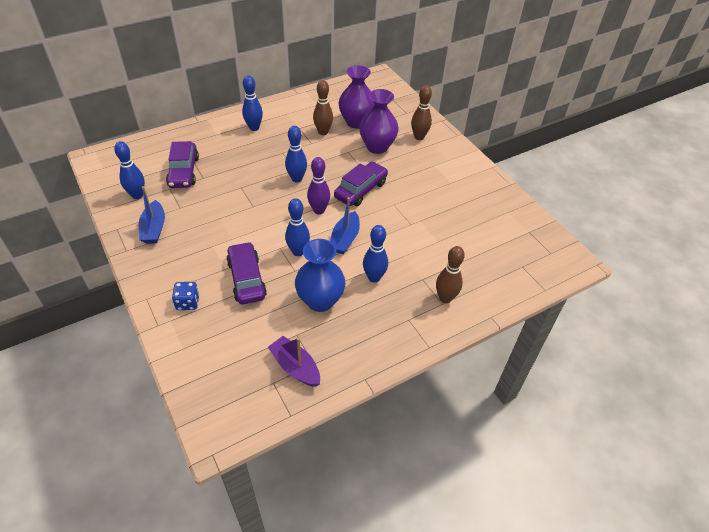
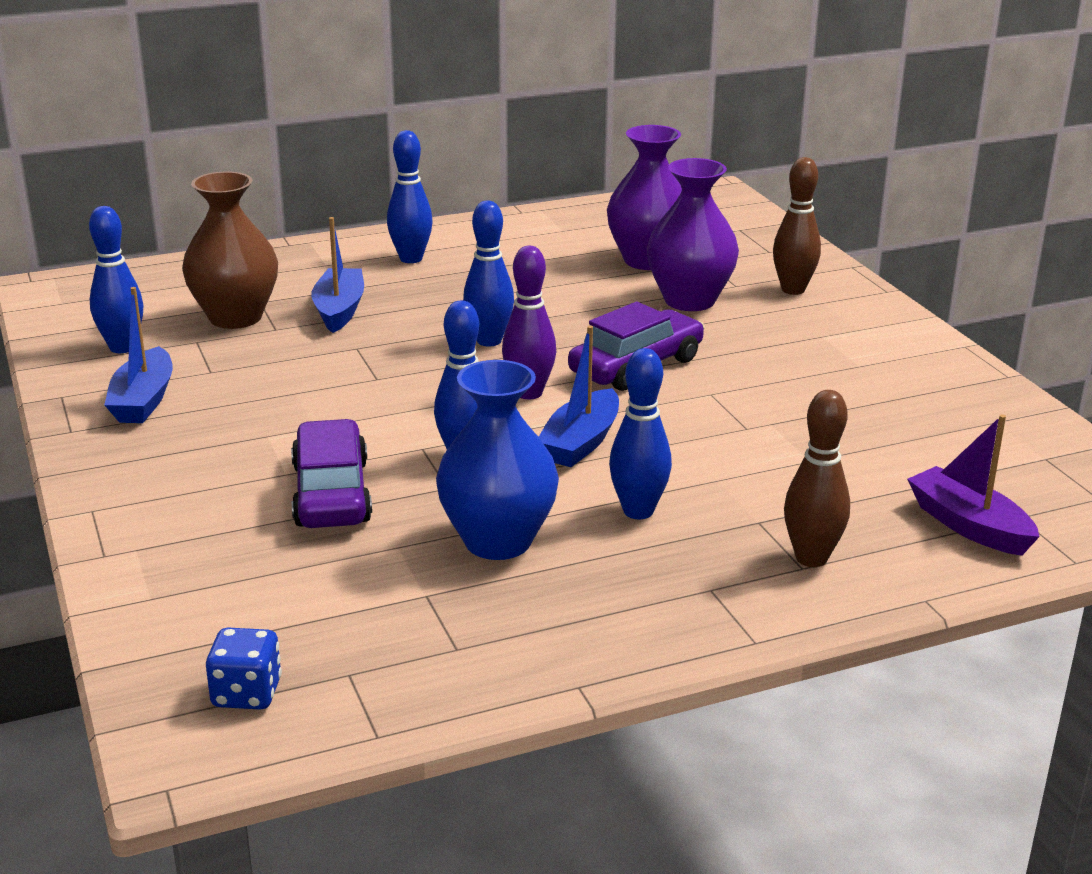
camera: 10 degrees right, 20 degrees down
purple car [166,141,199,188] -> brown vase [182,172,278,329]
blue dice [172,282,200,310] -> blue dice moved to [206,628,282,710]
purple boat [268,336,320,387] -> purple boat moved to [907,414,1040,556]
brown bowling pin [313,80,333,135] -> none
none -> blue boat [311,217,364,333]

